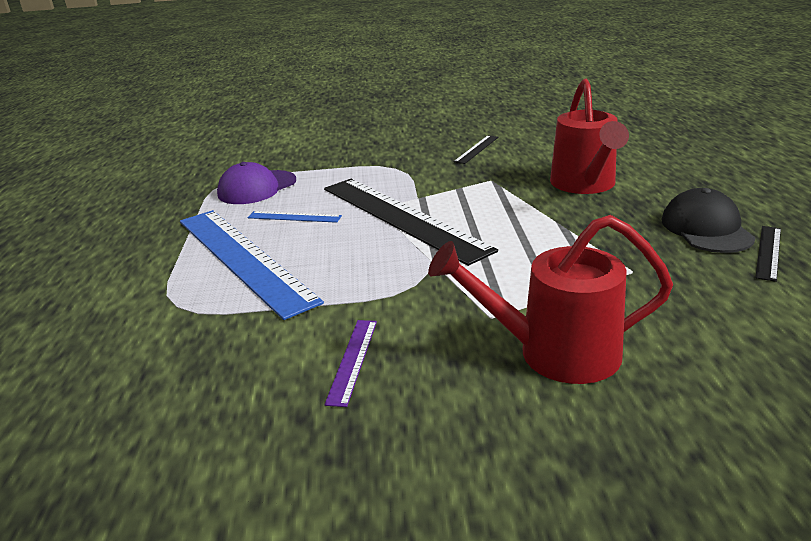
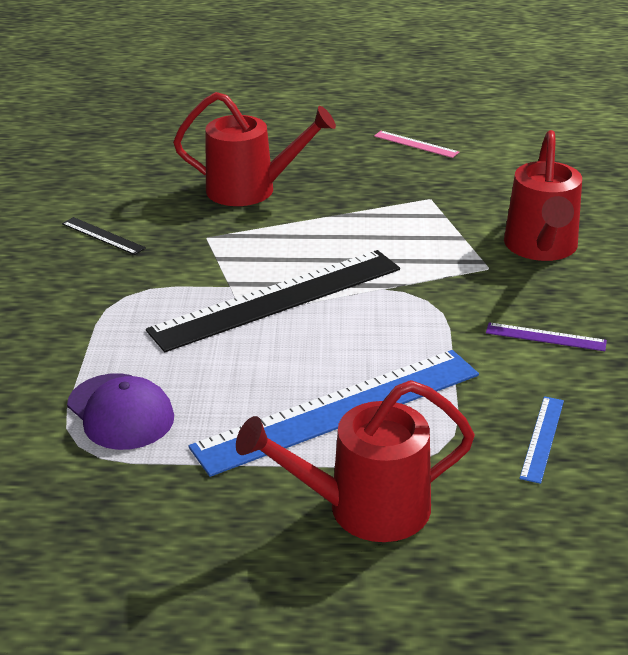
camera: 85 degrees left, 5 degrees up
blue ruler [248,211,342,223] -> blue ruler moved to [519,396,564,484]
black cap [662,188,756,253] -> none
black ruler [755,226,781,282] -> pink ruler [374,131,459,158]
none -> red watering can [236,380,475,542]

